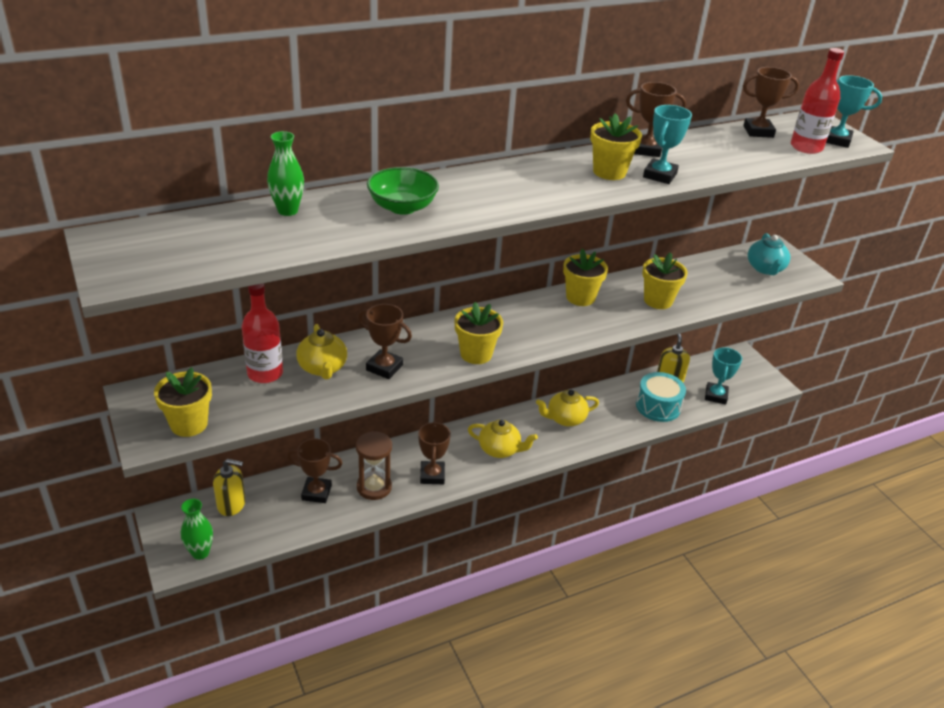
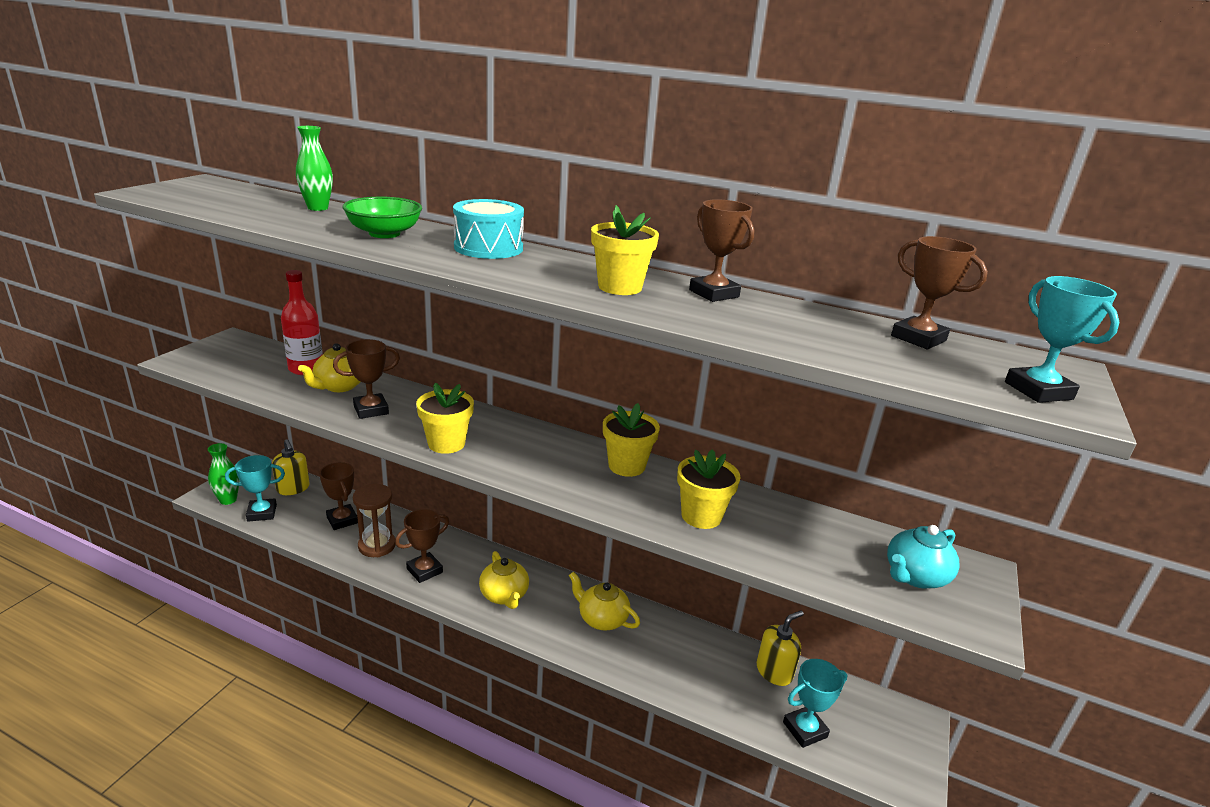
camera: 50 degrees right, 10 degrees down
yellow flower pot [154,367,212,437] -> none
brown trophy [358,304,412,379] -> brown trophy turned 75 degrees clockwise [333,339,400,419]
turquoise drum [636,372,686,422] -> turquoise drum moved to [453,199,524,259]
turquoise trophy [643,105,692,184] -> turquoise trophy moved to [225,455,285,522]
red bottle [791,48,844,154] -> none

